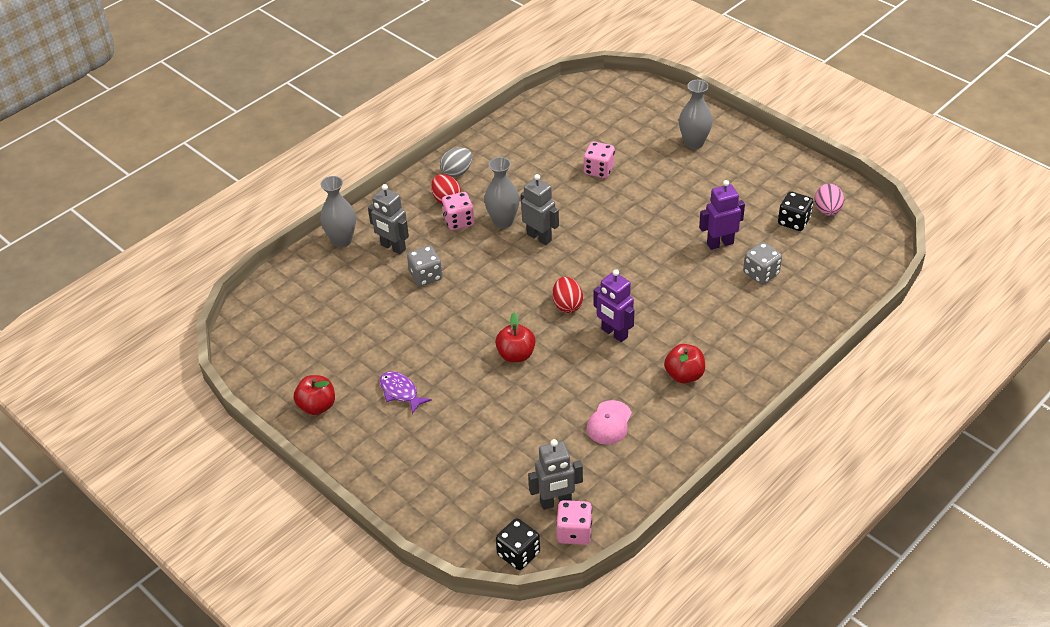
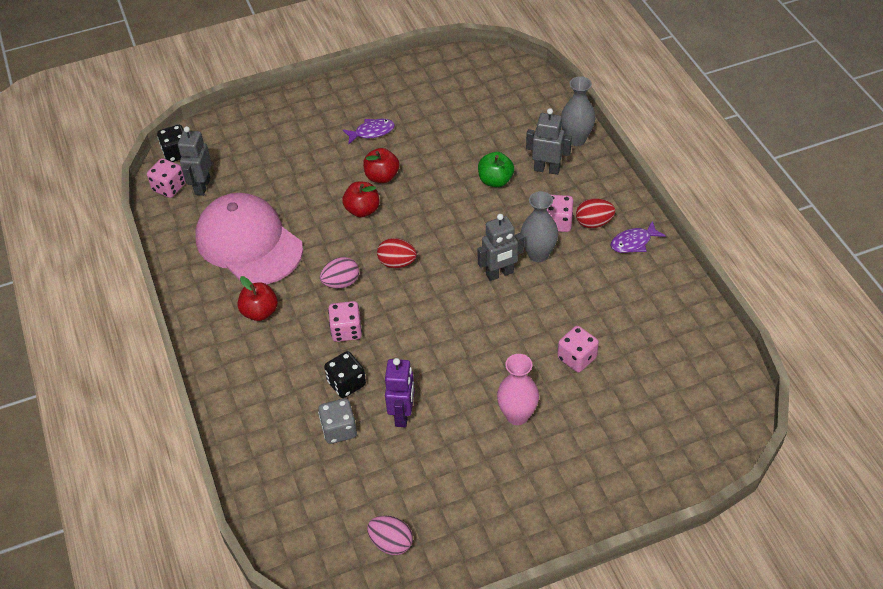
camera: 115 degrees right, 5 degrees up
red apple [294,375,335,415] -> red apple moved to [363,148,399,183]
grey robot [368,184,409,254] -> grey robot turned 45 degrees clockwise [526,108,572,175]
grey dice [407,246,443,286] -> green apple [478,152,514,187]
grey egg [440,147,472,178] -> purple fish [610,221,666,253]
pink cap [587,400,632,445] -> pink cap [195,193,303,284], size x2.39
purple robot [594,269,634,342] -> pink egg [320,257,359,289]
grey vase [679,80,713,149] -> none
black dice [778,191,813,231] -> black dice moved to [324,351,366,398]
none -> pink dice [328,301,362,342]
none -> pink vase [497,354,539,425]

